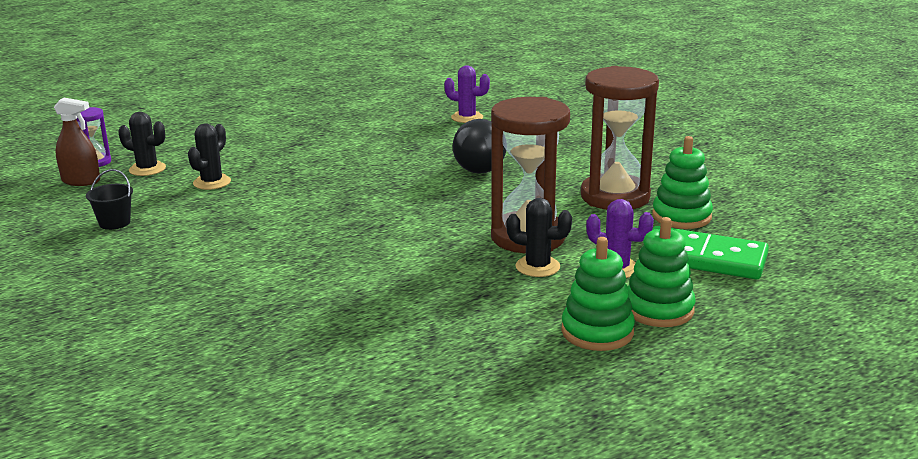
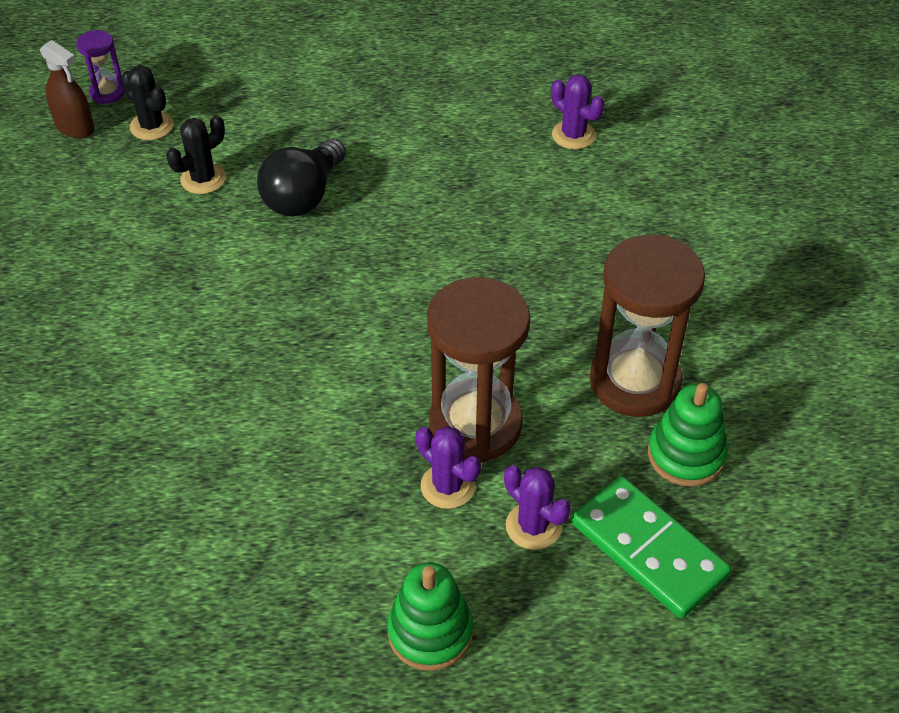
camera: 25 degrees right, 25 degrees up
black bucket [86,169,133,230] -> none
black light bulb [453,119,506,174] -> black light bulb moved to [257,139,346,216]
black cactus [506,198,572,277] -> purple cactus [416,426,481,509]
green stacking toy [628,217,696,327] -> none

